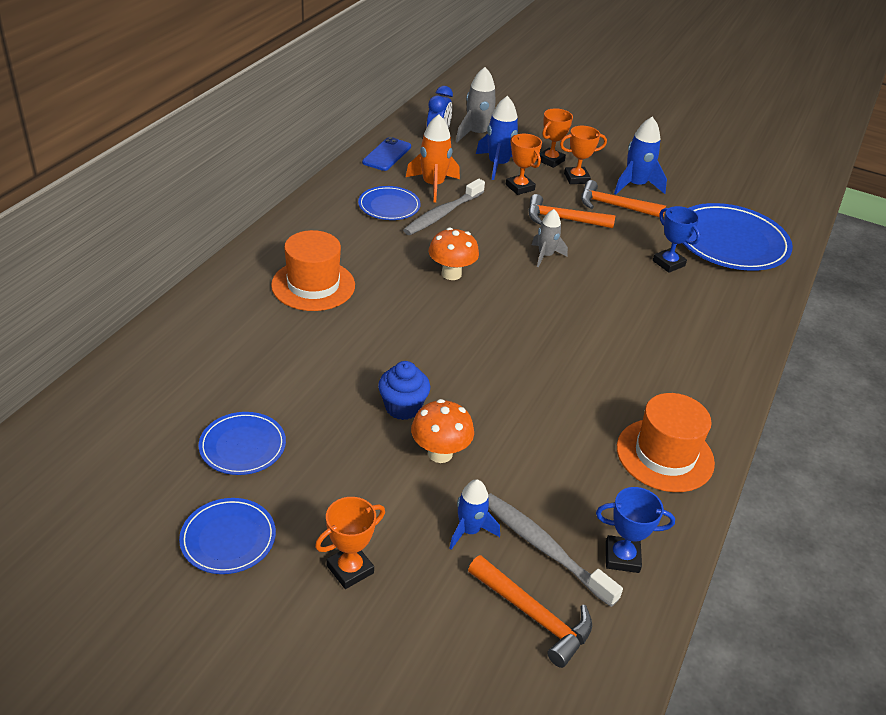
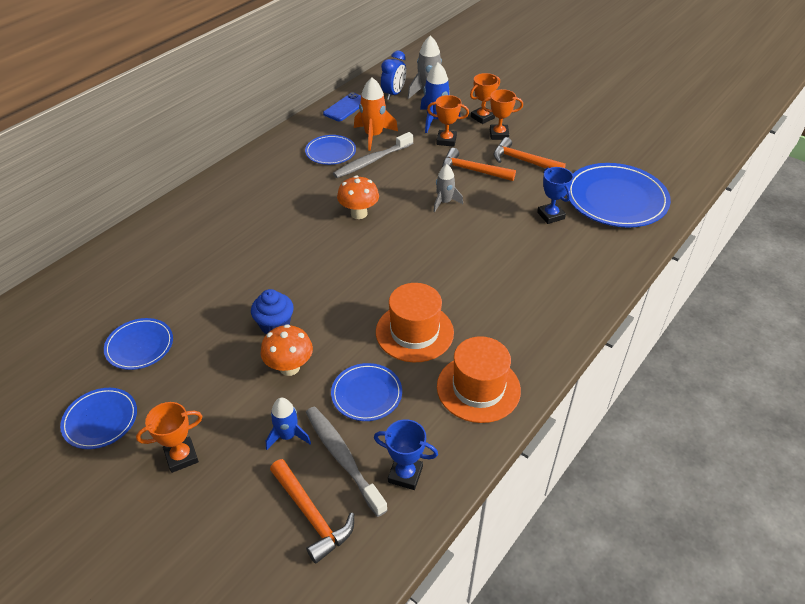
camera: 15 degrees right, 5 degrees up
orange hat [271,230,355,311] -> orange hat moved to [376,283,454,362]
orange trophy [506,134,542,195] -> orange trophy turned 60 degrees counterclockwise [427,95,469,147]
blue rocket [614,116,667,195] -> none
none -> blue plate [331,363,402,421]

